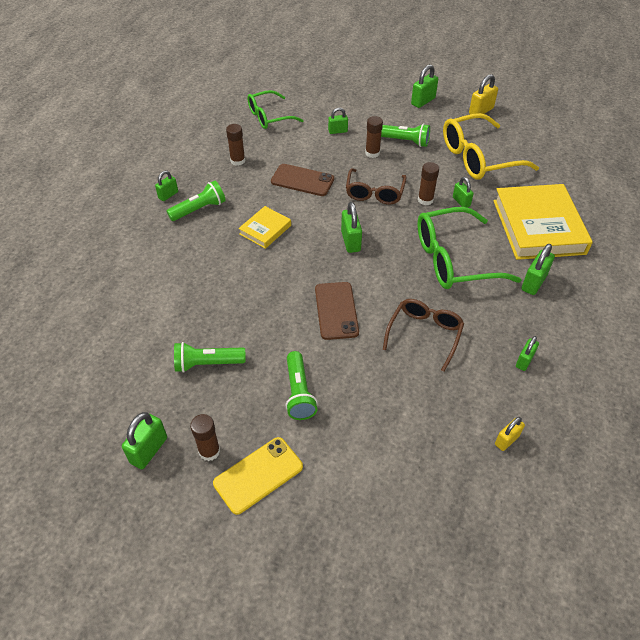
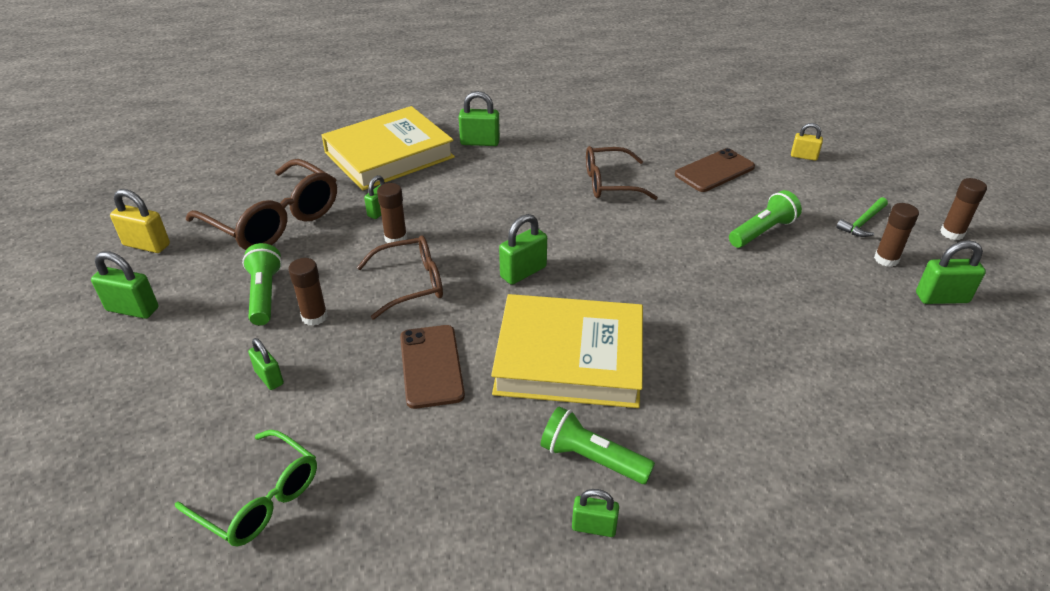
camera: 120 degrees left, 10 degrees down
green flashlight [174,342,246,373] -> none
yellow phone [213,437,303,515] -> green hammer [836,197,888,237]
brown glue stick [226,124,245,166] -> brown glue stick moved to [940,178,987,240]
yellow book [238,206,291,249] -> yellow book [491,294,643,408], size x2.08
brown phone [315,282,359,340] -> brown phone moved to [675,148,755,192]
green glasses [417,207,521,289] -> none
yellow glasses [443,113,539,180] -> brown glasses [186,159,337,250]
yellow padlock [495,417,525,451] -> yellow padlock moved to [791,123,823,161]
green padlock [516,336,539,371] -> none

